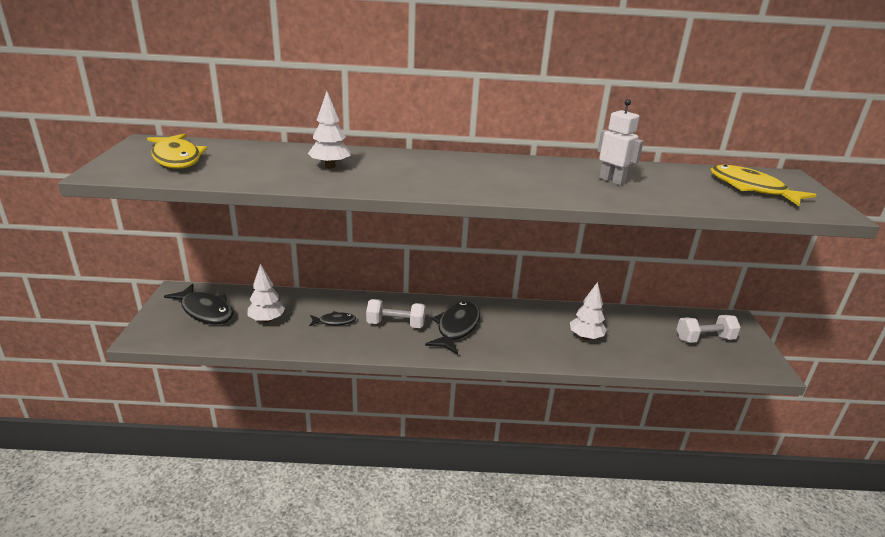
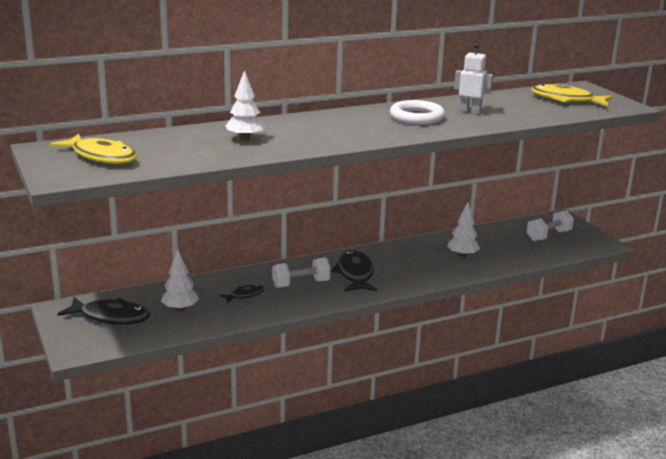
camera: 25 degrees left, 5 degrees down
none -> white ring [390,100,445,125]

